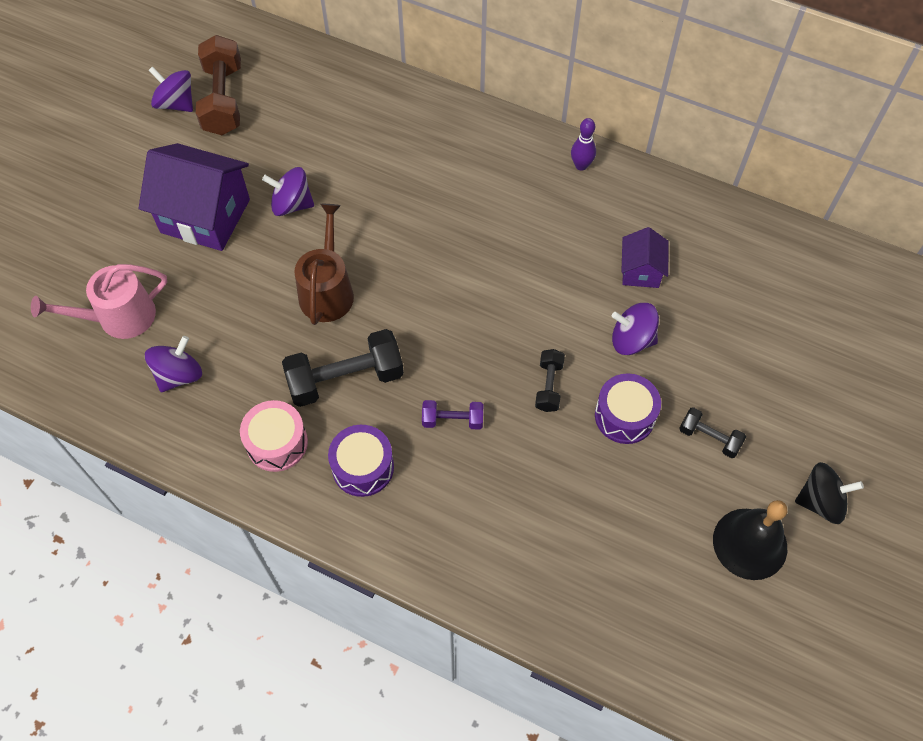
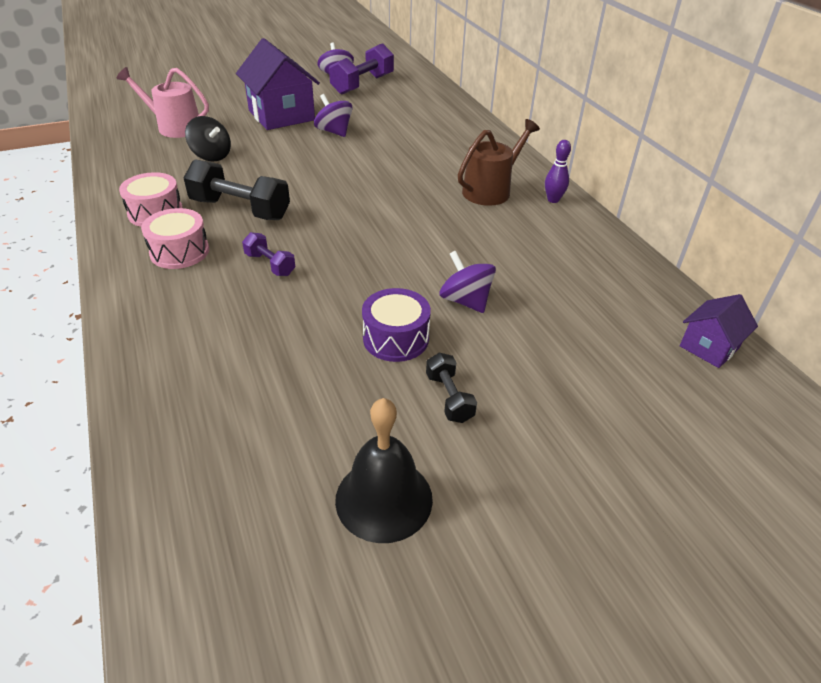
camera: 40 degrees right, 20 degrees down
purple spinning top [145,336,202,392] -> none
brown dumbbell [196,35,241,135] -> purple dumbbell [329,43,394,95]
brown watering can [294,204,354,325] -> brown watering can moved to [458,119,540,206]
purple drum [328,425,394,497] -> pink drum [141,208,209,269]
black dumbbell [535,349,565,412] -> none
purple house [621,227,668,288] -> purple house moved to [680,294,758,368]
black spinning top [795,462,864,524] -> black spinning top moved to [185,116,231,161]

